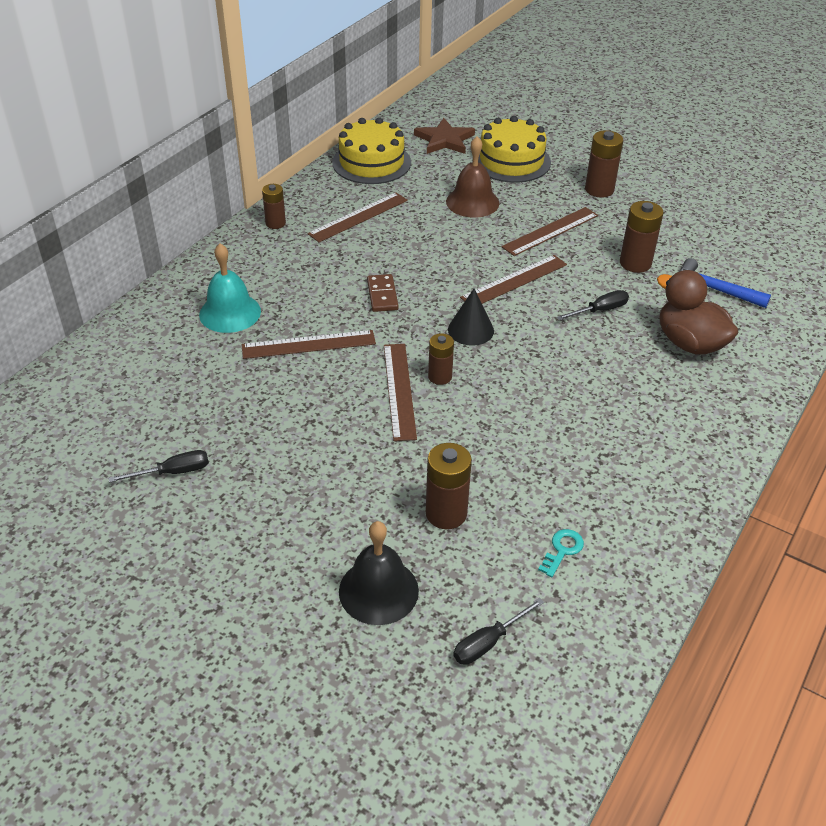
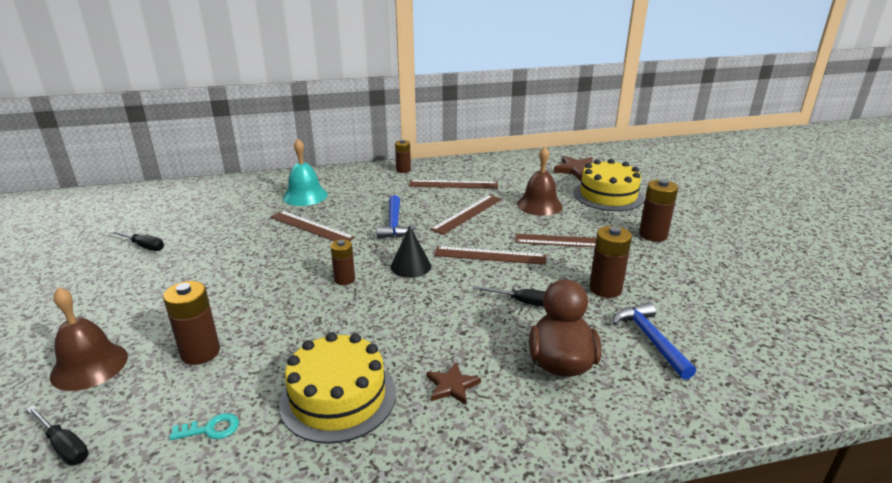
camera: 45 degrees right, 15 degrees down
yellow cake [332,117,411,184] -> yellow cake moved to [279,332,396,444]
black bell [339,521,419,625] -> brown bell [50,287,128,391]
brown domino [367,274,398,312] -> blue hammer [376,195,416,238]
brown ruler [384,344,417,441] -> brown ruler moved to [430,195,502,235]
black screwdriver [453,598,544,665] -> black screwdriver turned 150 degrees counterclockwise [27,406,89,465]
none -> brown star [426,362,481,405]

